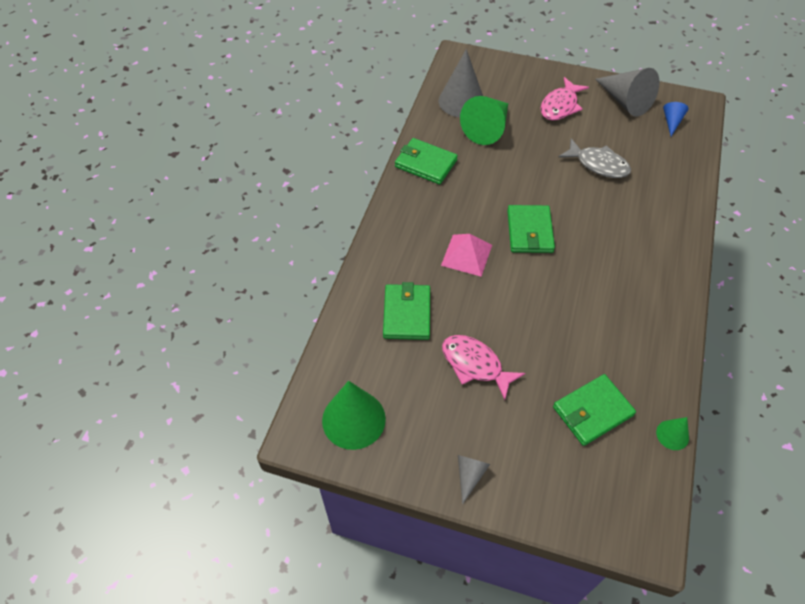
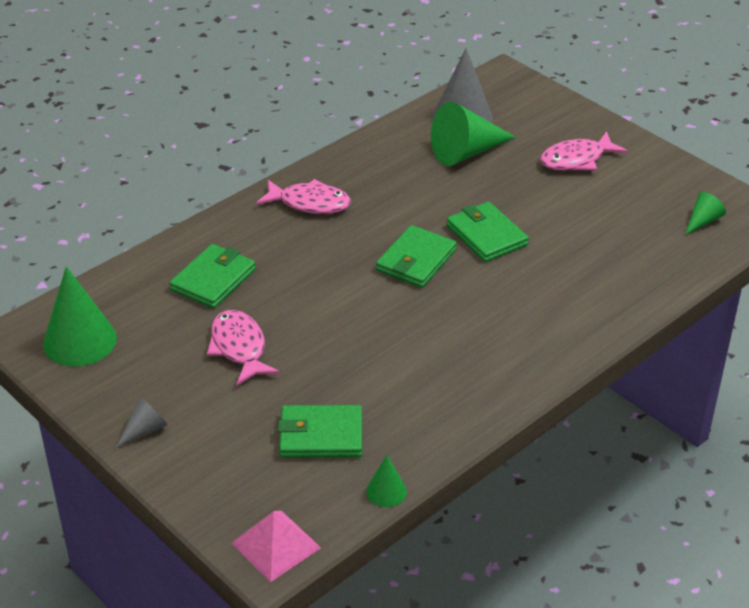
camera: 30 degrees right, 15 degrees down
green wallet [395,138,458,185] -> green wallet moved to [447,202,529,262]
pink pyramid [441,234,492,277] -> pink pyramid moved to [231,511,321,582]
grey fish [558,138,631,178] -> none
grey cone [595,68,659,117] -> none
blue cone [663,102,689,136] -> green cone [685,192,726,235]
none -> pink fish [256,179,351,214]

